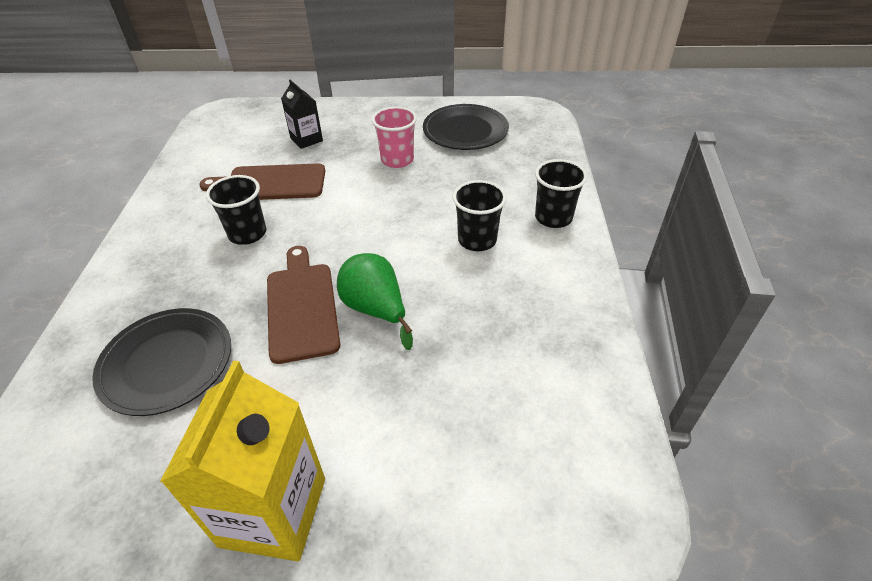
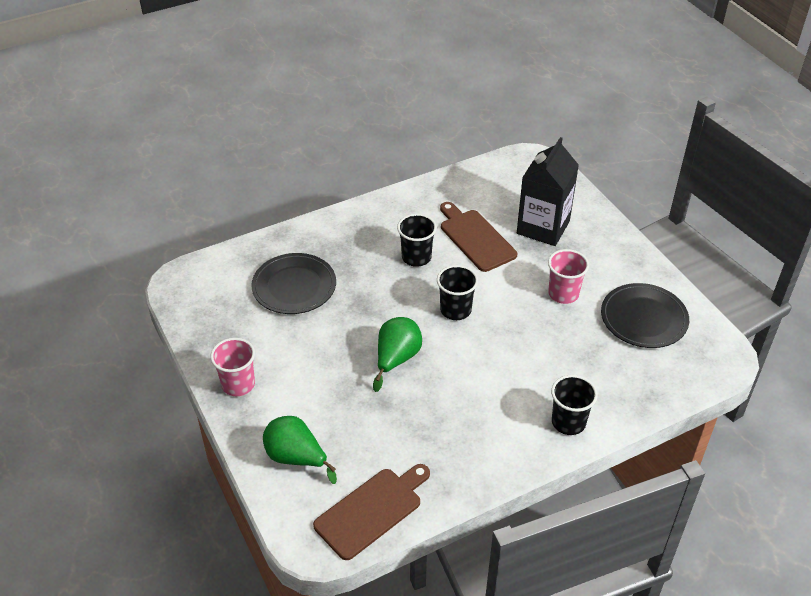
camera: 60 degrees right, 0 degrees up
yellow carton [160,361,325,561] -> pink cup [210,338,255,396]
brown cutting board [267,246,340,364] -> brown cutting board moved to [313,464,430,560]
black carton [281,80,323,149] -> black carton [517,137,579,246], size x1.84
black cup [452,180,507,251] -> black cup moved to [437,265,478,320]
none -> green pear [263,416,337,484]

